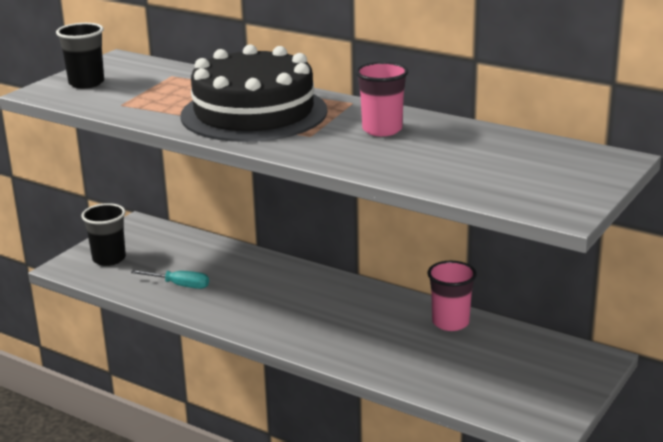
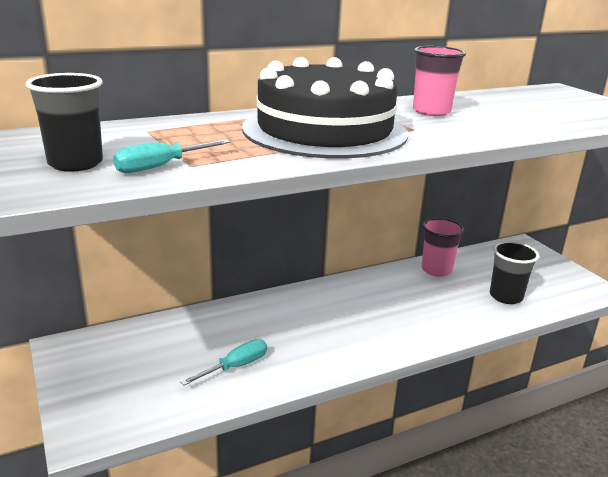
camera: 60 degrees left, 0 degrees up
black cup [81,203,126,266] -> black cup moved to [490,241,539,304]
none -> turquoise screwdriver [113,140,230,173]

